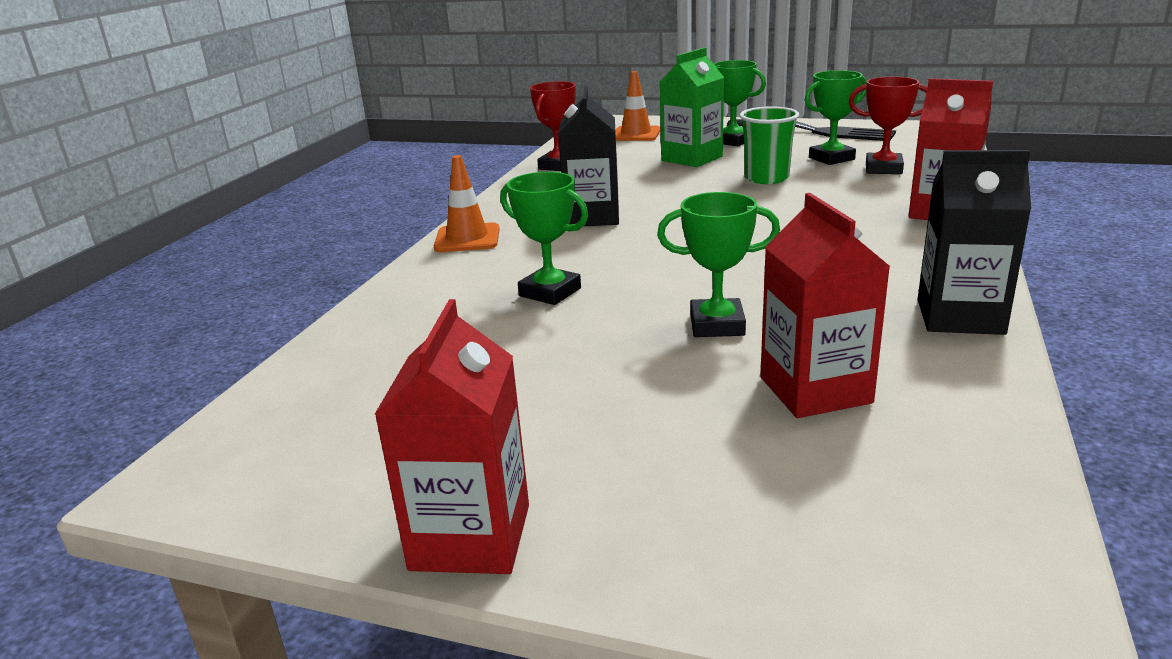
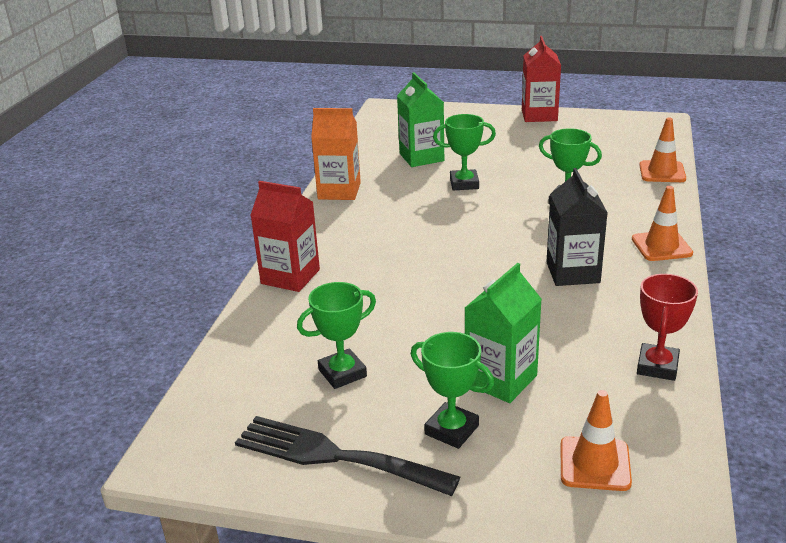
camera: 175 degrees right, 5 degrees up
green cup [740,106,799,184] -> none
red carton [760,193,891,418] -> green carton [397,72,444,167]
red trophy [849,77,928,174] -> none
black carton [918,150,1031,335] -> orange carton [311,108,361,200]
none -> orange traffic cone [639,117,686,182]

